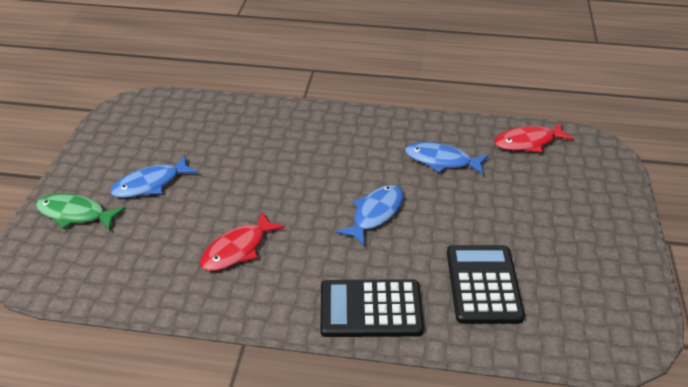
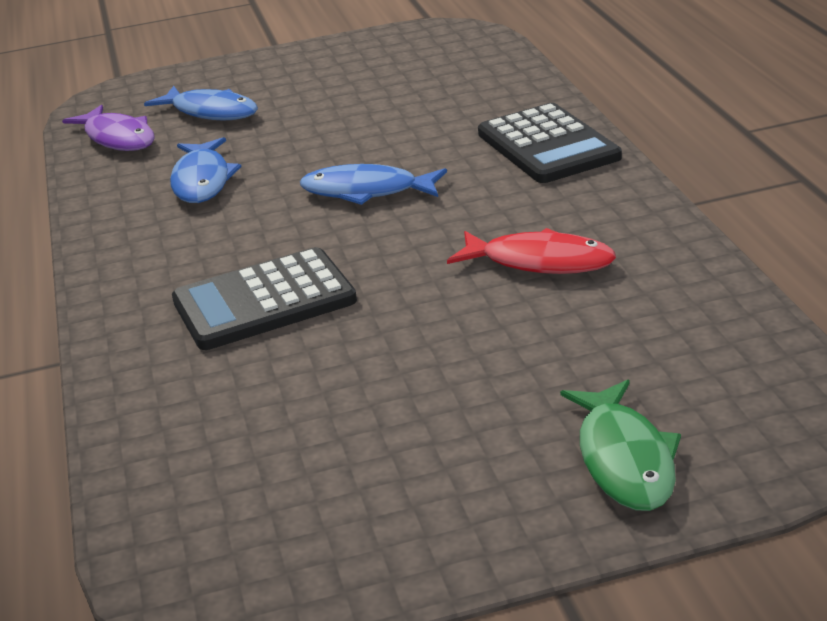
camera: 110 degrees left, 10 degrees down
blue fish [110,155,198,198] -> blue fish moved to [144,86,258,121]
black calculator [447,245,525,324] -> black calculator moved to [172,247,357,350]
red fish [494,122,574,153] -> purple fish [62,105,155,151]

